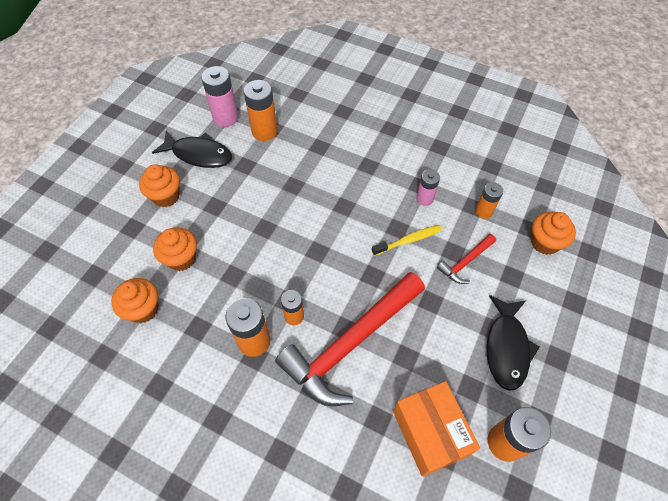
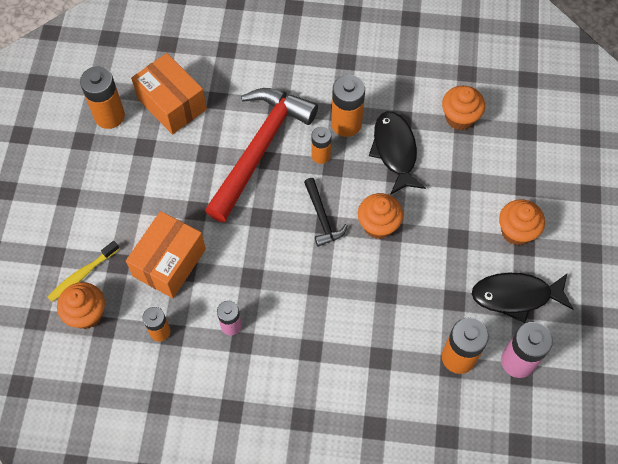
camera: 160 degrees right, 5 degrees up
orange cupcake [153,227,197,271] -> orange cupcake moved to [358,193,403,239]
yellow toothbrush [372,225,442,256] -> yellow toothbrush moved to [47,241,119,302]
red hammer [437,234,496,284] -> orange box [126,211,206,298]
black fish [486,295,540,391] -> black fish moved to [369,111,426,195]
none -> black hammer [304,178,348,247]

